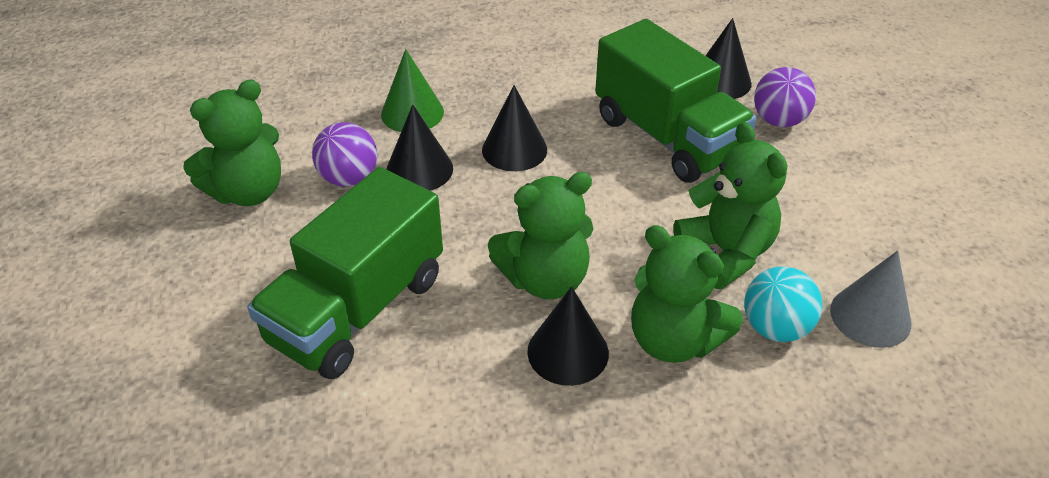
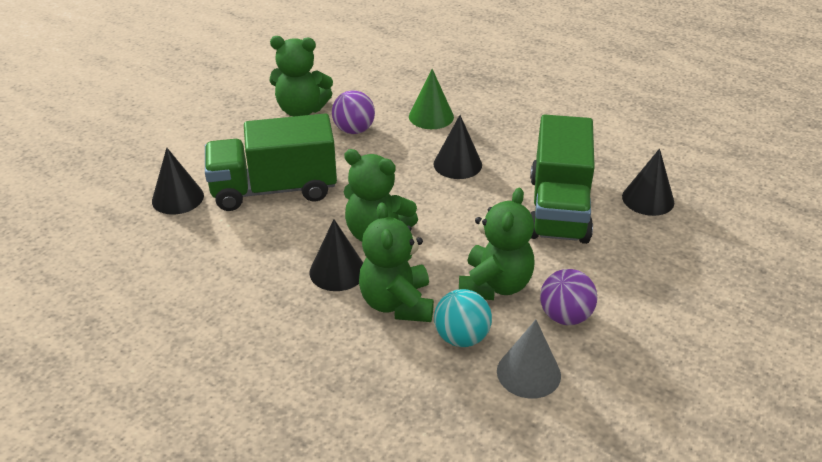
camera: 45 degrees right, 5 degrees down
black cone [386,104,453,191] -> black cone moved to [152,148,204,214]
purple ball [754,67,816,127] -> purple ball moved to [540,269,597,325]

